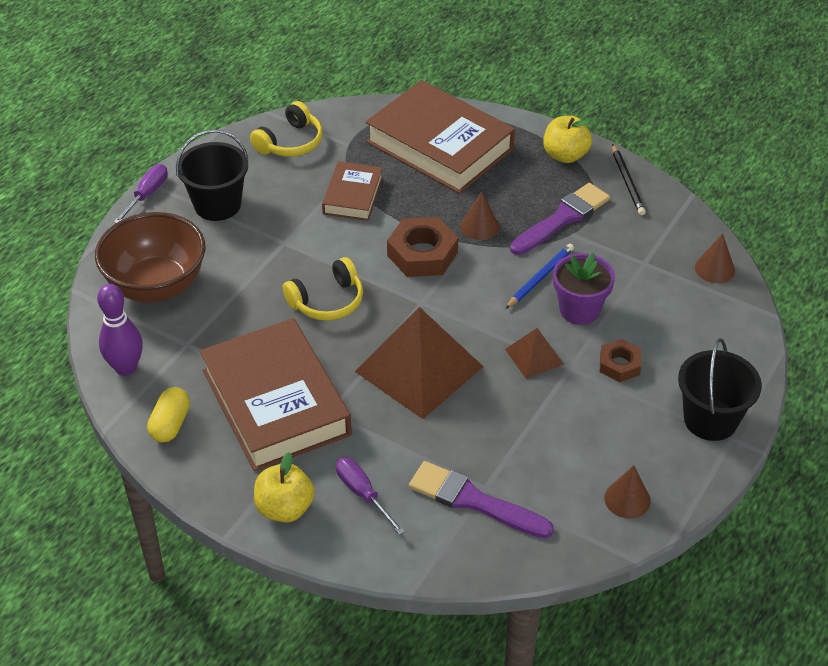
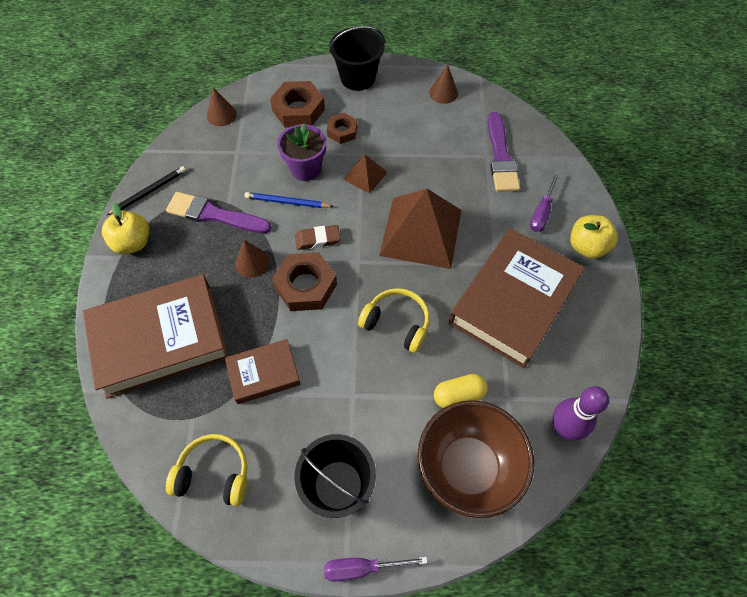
camera: 120 degrees left, 15 degrees up
yellow capsule [147,387,190,442] -> yellow capsule moved to [434,374,488,408]
brown book [366,80,515,194] -> brown book turned 60 degrees clockwise [83,274,229,399]
none -> brown nut [270,81,325,128]
none -> brown eraser [295,225,340,250]

